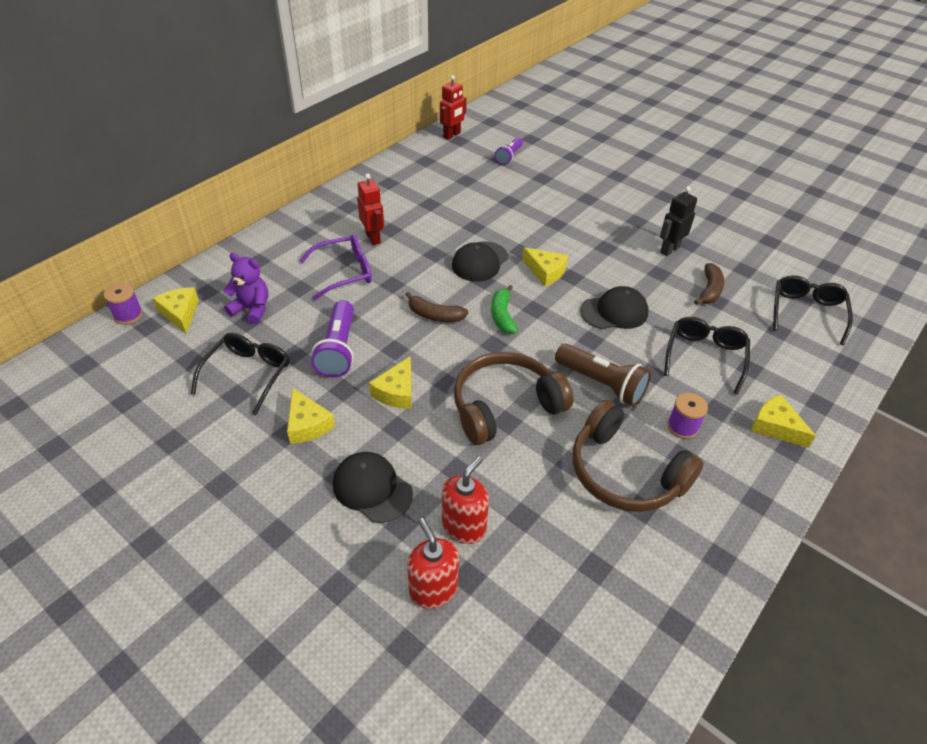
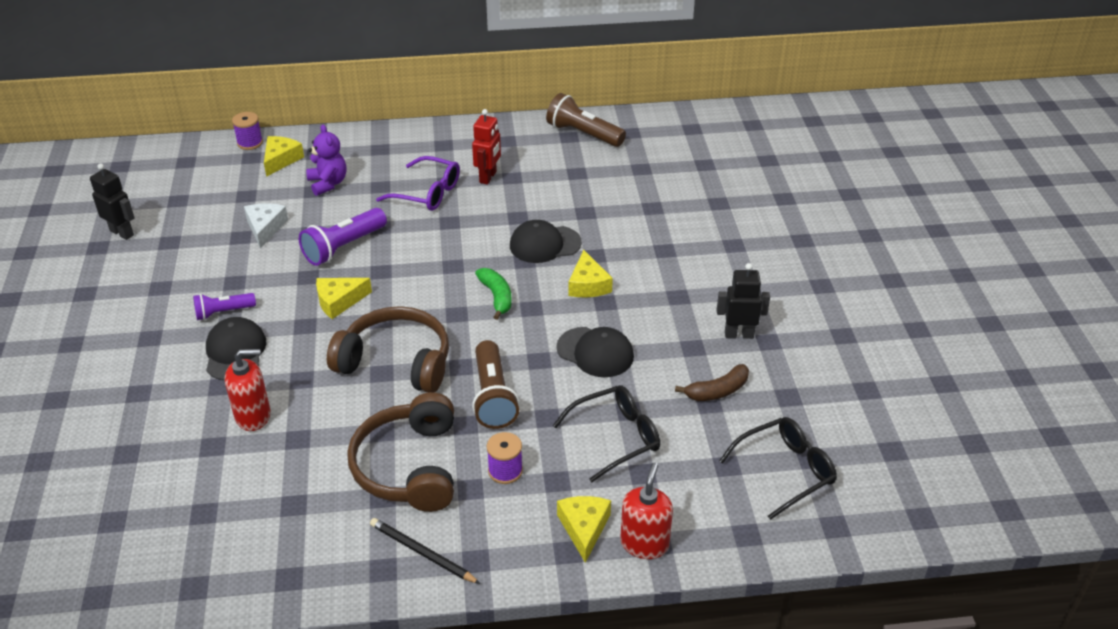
camera: 45 degrees right, 5 degrees down
black glasses [191,332,290,416] -> white cheese [244,203,288,248]
yellow cheese [287,388,335,444] -> none
brown banana [405,292,468,322] -> none
red soap dispenser [407,518,459,609] -> red soap dispenser moved to [620,463,673,559]
red robot [440,75,466,140] -> none
green banana [491,285,518,334] -> green banana turned 120 degrees clockwise [475,268,512,320]
purple flashlight [495,138,523,165] -> purple flashlight moved to [193,293,256,320]
none -> black robot [90,163,135,240]
none -> black pencil [370,518,480,584]
none -> brown flashlight [546,93,626,147]

